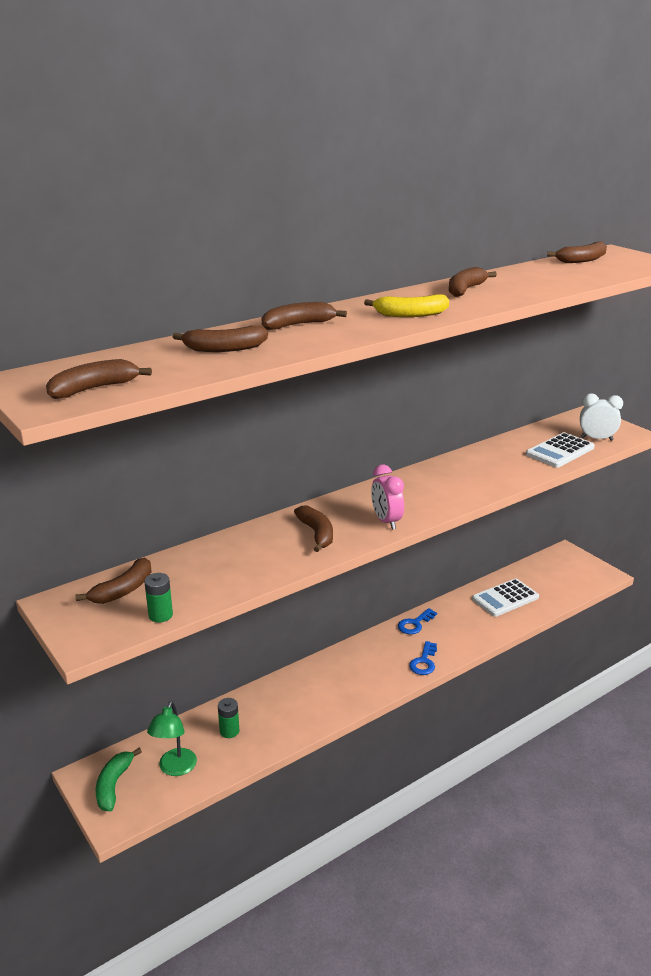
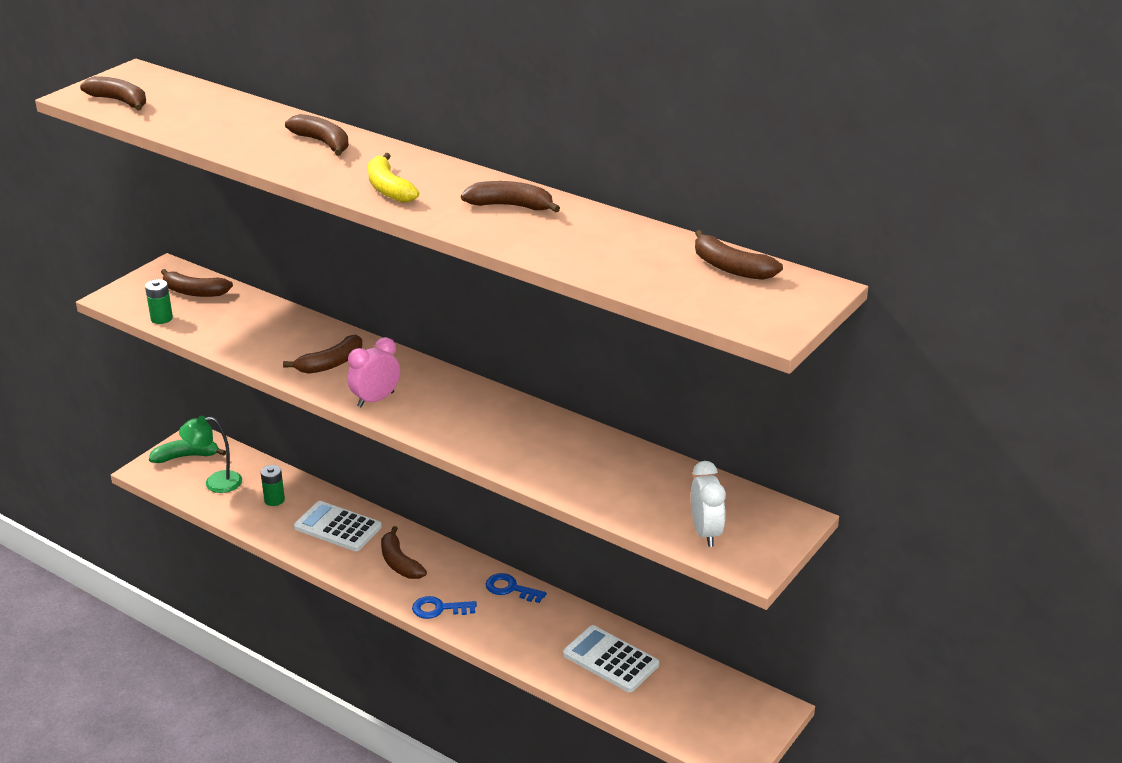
camera: 70 degrees right, 5 degrees up
brown banana [172,326,268,352] -> brown banana moved to [381,526,427,579]
white calculator [526,433,595,468] -> white calculator moved to [294,501,382,551]

